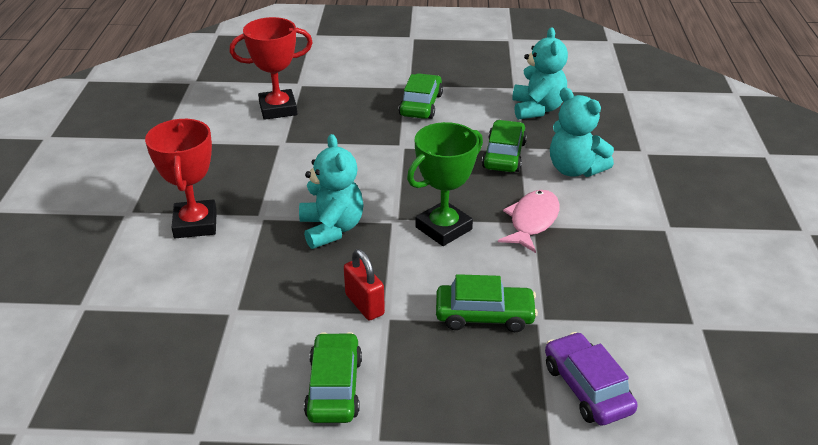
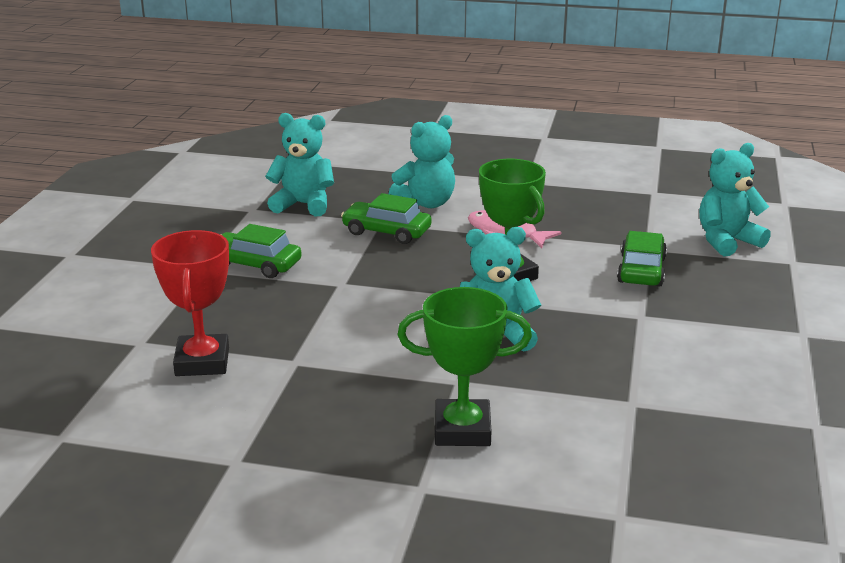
camera: 80 degrees left, 10 degrees down
red trophy [145,119,217,238] -> green trophy [398,287,532,446]
green car [304,332,362,423] -> none
red padlock [344,249,385,320] -> none
purple car [545,332,638,426] -> turquoise teddy bear [699,143,771,256]

